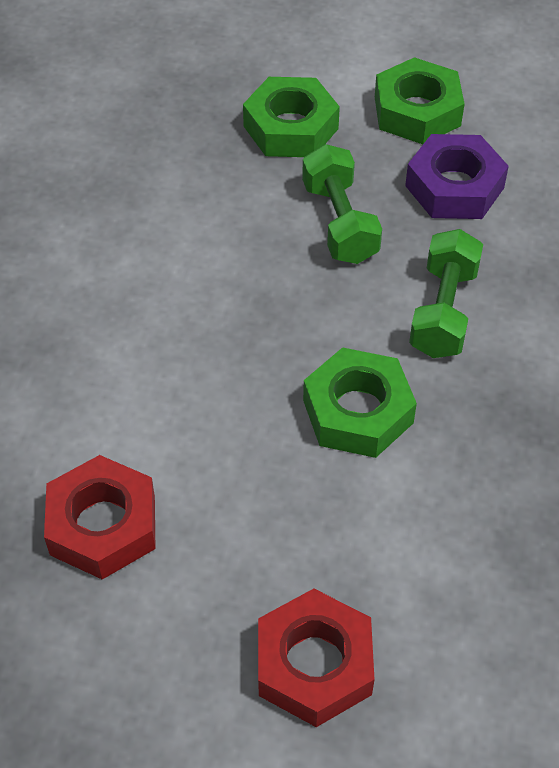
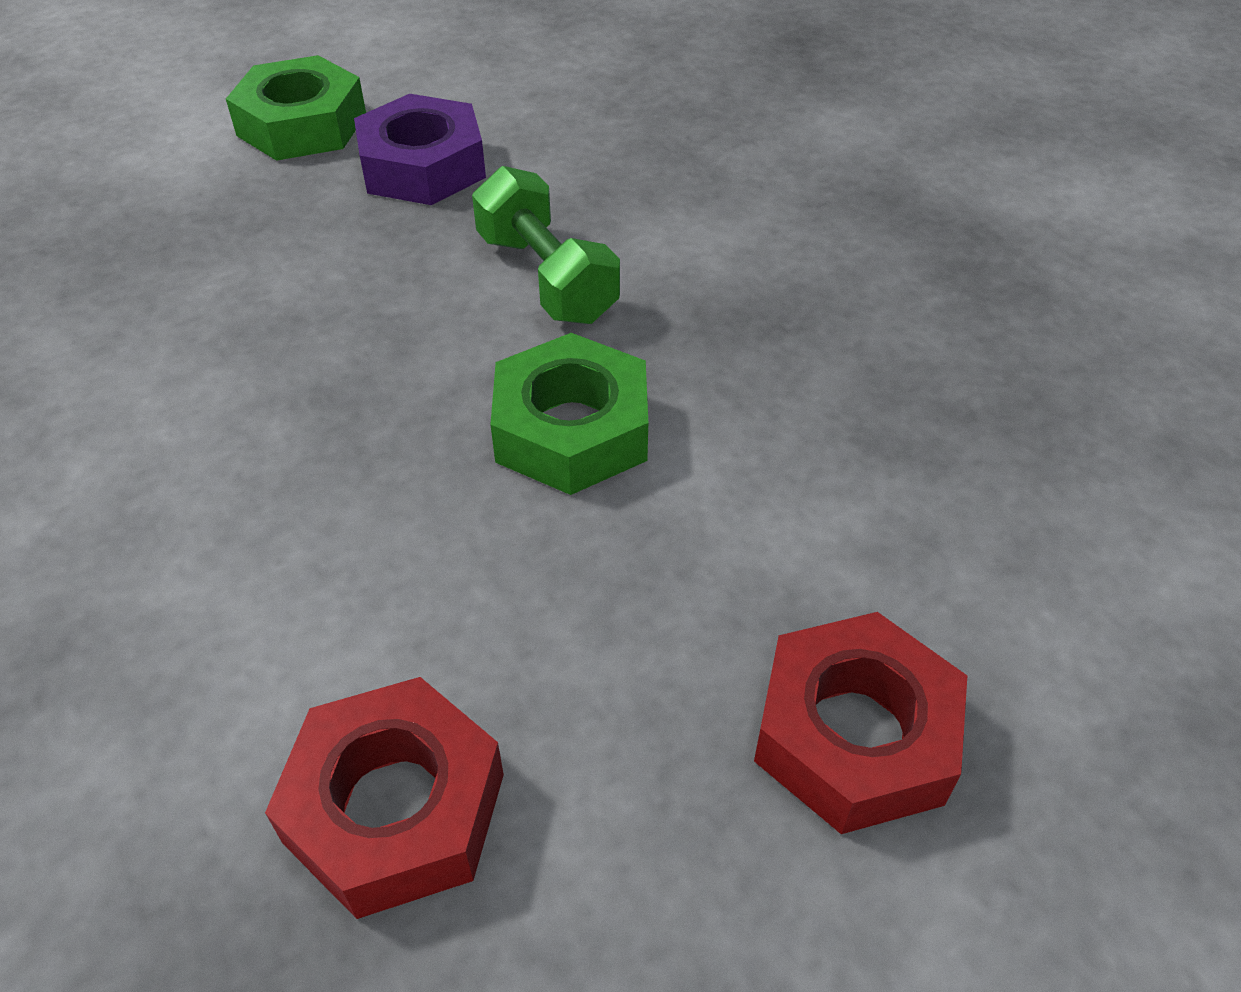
camera: 45 degrees left, 5 degrees down
green nut [243,77,340,157] -> none
green dumbbell [302,144,382,264] -> none

